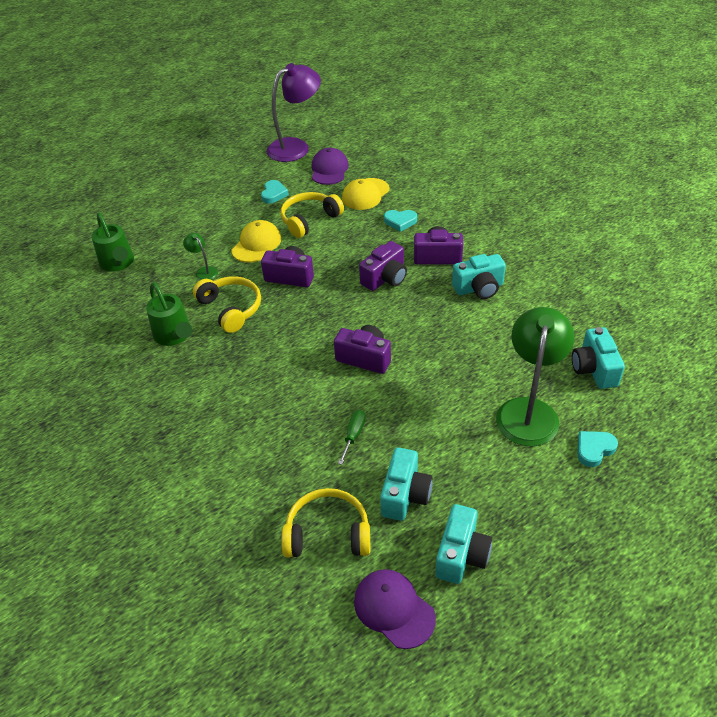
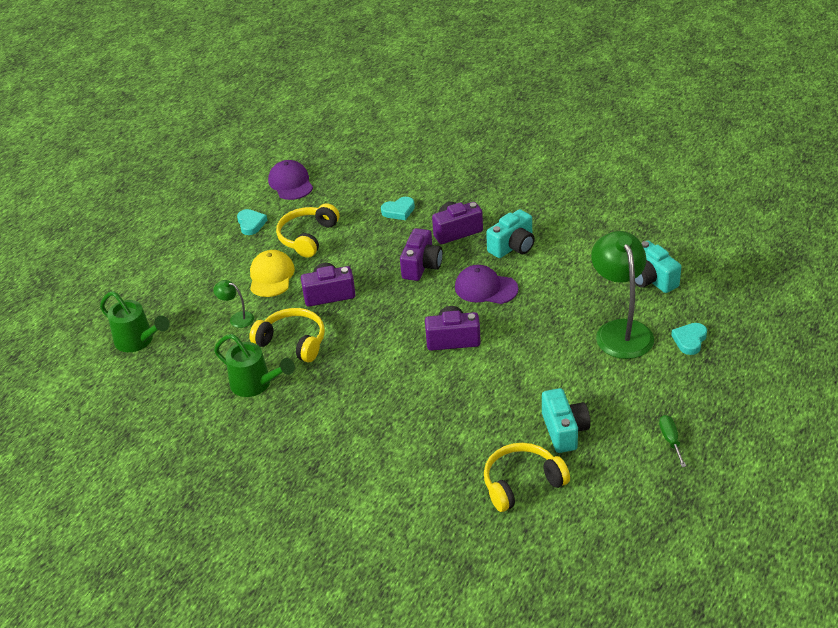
camera: 25 degrees left, 5 degrees down
purple lamp [266,63,321,162] -> none
green screwdriver [338,410,366,465] -> green screwdriver moved to [659,415,686,467]
yellow cap [342,178,390,210] -> none
purple cap [354,569,436,649] -> purple cap moved to [455,265,518,304]
turquoise camera [435,504,492,584] -> none

